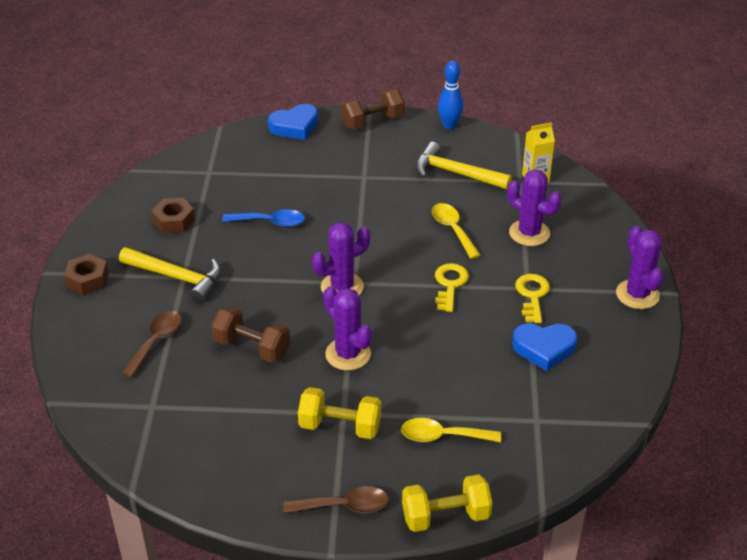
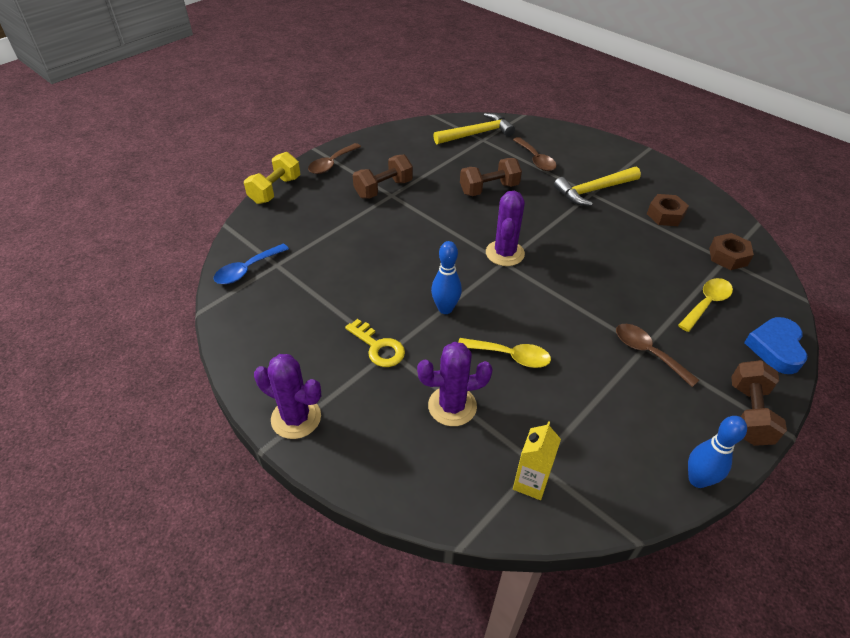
camera: 130 degrees right, 5 degrees up
brown nut [64,254,109,295] -> brown nut moved to [709,233,754,270]
blue spoon [222,209,305,227] -> blue spoon moved to [214,244,289,284]
yellow dumbbell [298,387,381,439] -> brown dumbbell [353,155,413,199]
purple cactus [323,286,372,370] -> none
yellow spoon [401,418,501,442] -> yellow spoon moved to [678,278,733,332]
yellow hammer [416,142,512,189] -> yellow hammer moved to [433,113,515,144]
yellow key [435,263,469,312] -> blue bowling pin [431,241,462,314]
blue heart [512,323,577,371] -> none
none -> brown spoon [616,324,699,387]

